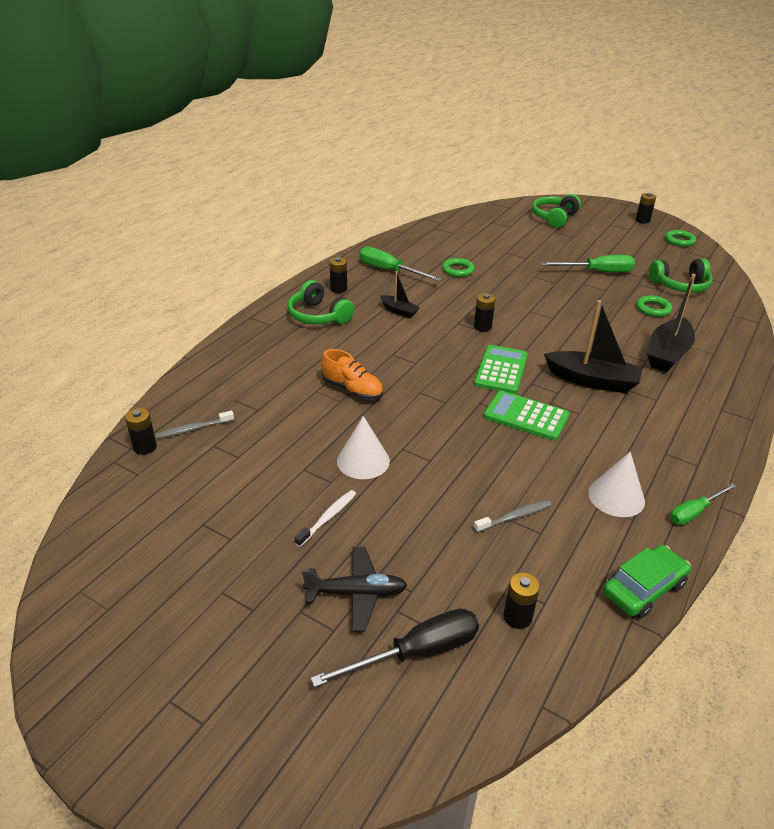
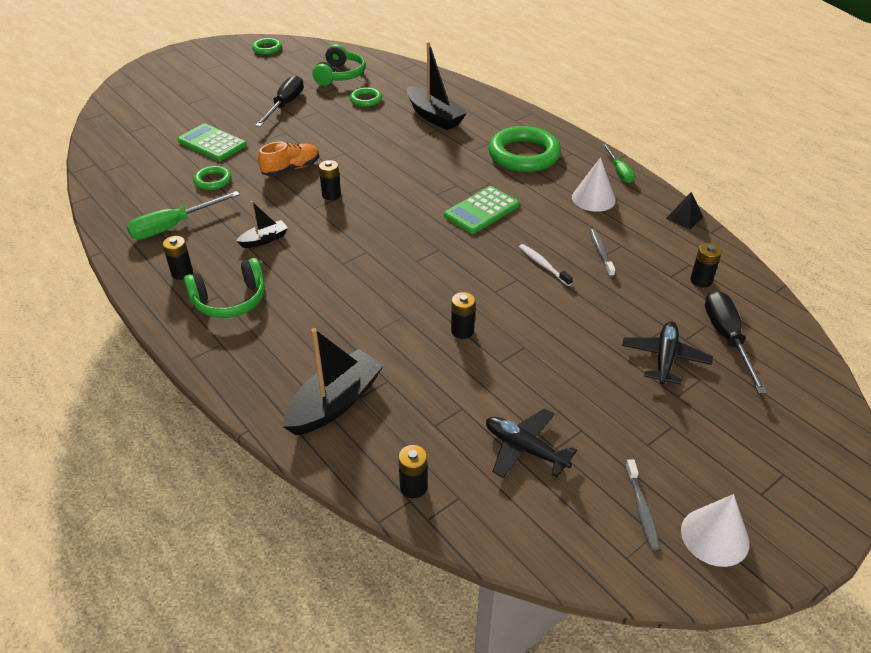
camera: 70 degrees left, 5 degrees up
grey toothbrush [156,411,234,439] -> grey toothbrush moved to [625,459,660,550]
white toothbrush [294,490,356,547] -> white toothbrush moved to [519,244,573,286]
orange shoe [322,349,383,400] -> orange shoe moved to [258,142,319,176]
white cone [337,416,390,479] -> white cone moved to [681,494,750,567]
green calculator [474,345,528,394] -> green calculator moved to [177,123,247,161]
green headphones [532,194,581,228] -> none
green screwdriver [541,255,635,272] -> black screwdriver [255,75,304,127]
black boat [544,300,642,393] -> black boat moved to [283,328,384,435]
green car [603,545,691,619] -> black pyramid [666,192,703,229]
black battery [636,193,656,224] -> black battery moved to [451,292,476,339]
none -> black plane [486,409,577,478]
none -> green ring [488,126,561,172]

